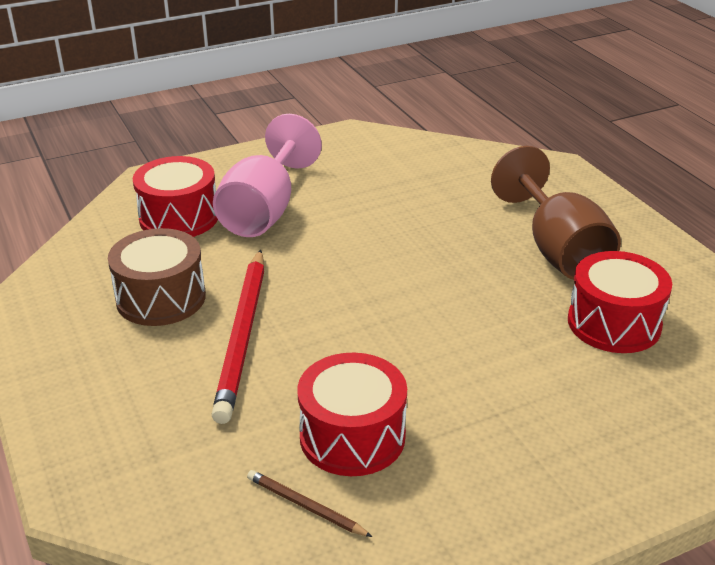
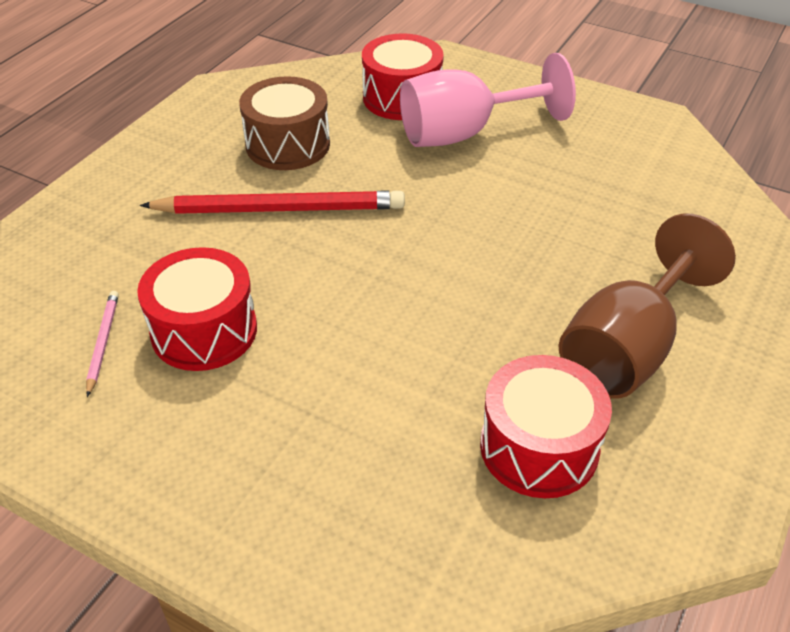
camera: 55 degrees right, 10 degrees up
red pencil [211,250,265,424] -> red pencil turned 150 degrees counterclockwise [140,190,405,214]
brown pencil [247,470,372,537] -> pink pencil [86,291,119,397]

